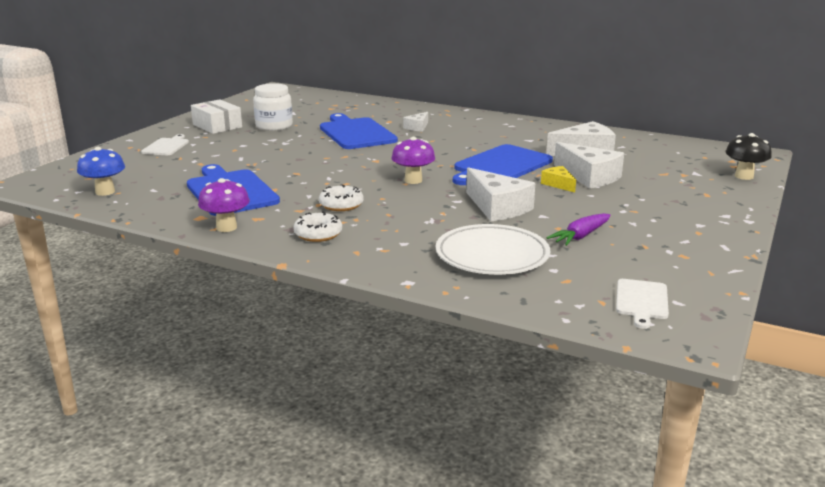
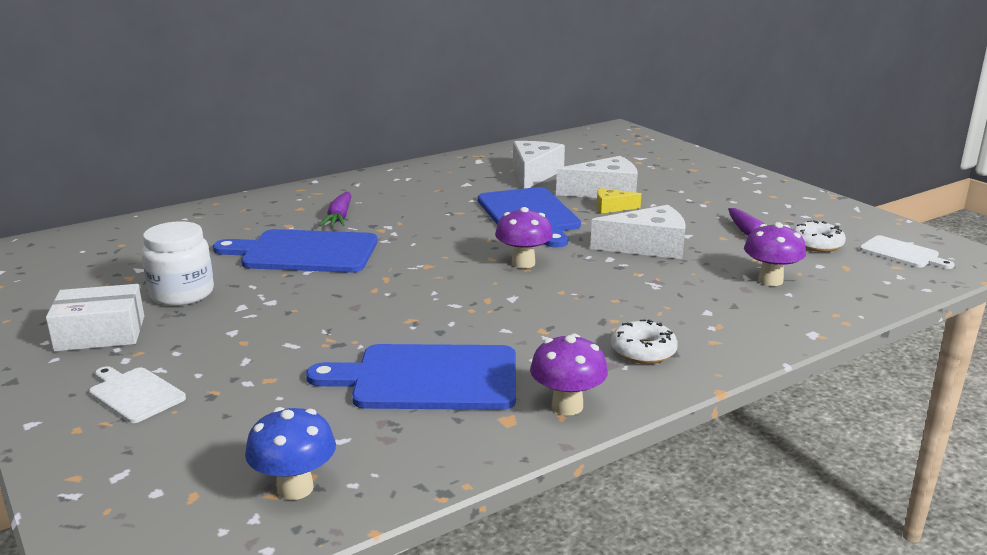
camera: 60 degrees left, 0 degrees up
white donut [319,184,364,211] -> white donut moved to [793,220,846,252]
white cheese [403,112,428,132] -> purple carrot [319,192,351,226]
white plate [436,224,550,275] -> purple mushroom [744,222,806,286]
black mushroom [725,133,772,180] -> none

